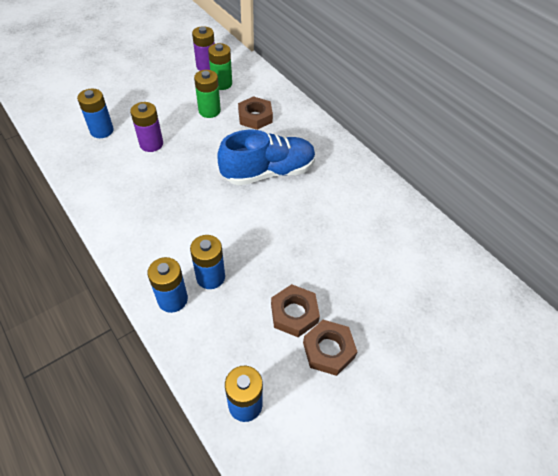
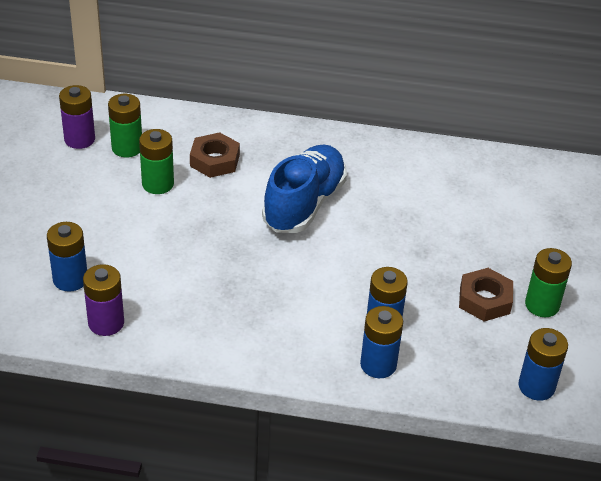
camera: 45 degrees left, 10 degrees down
purple battery [130,102,163,152] -> purple battery moved to [83,264,124,336]
brown nut [303,320,357,376] -> green battery [525,248,572,317]

